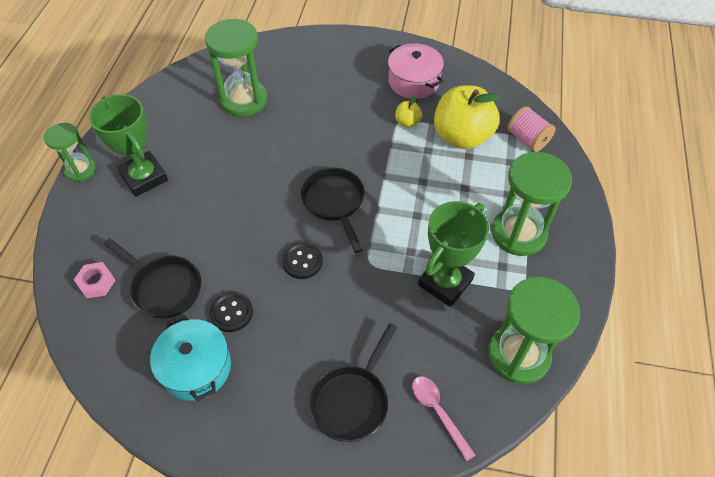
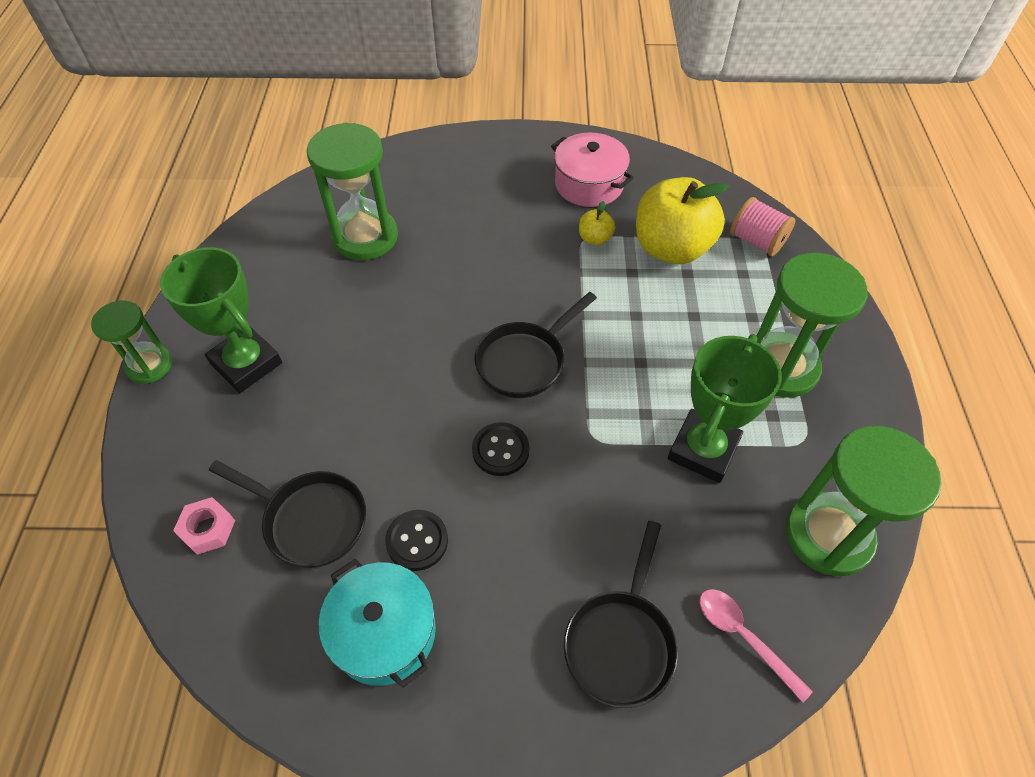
camera: 10 degrees left, 0 degrees up
black pan [301,167,364,253] -> black pan turned 105 degrees counterclockwise [475,292,597,398]

